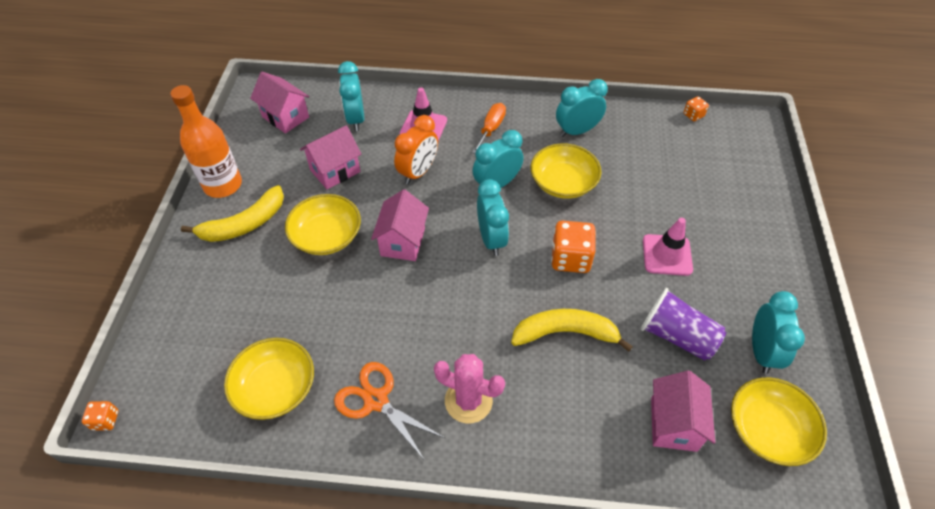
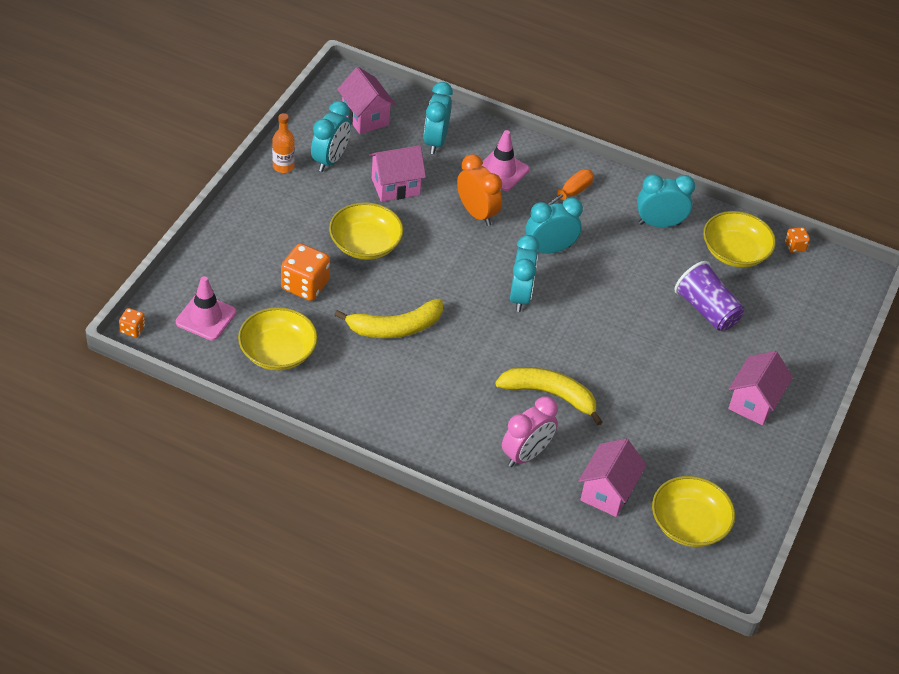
camera: 15 degrees right, 5 degrees down
orange bottle [170,85,242,198] -> orange bottle [272,113,295,173], size x0.55
yellow banana [181,185,284,242] -> yellow banana moved to [334,299,443,338]
orange scissors [334,362,445,459] -> none
pink house [371,189,429,261] -> pink house moved to [728,351,793,425]
orange clock [394,115,438,184] -> orange clock turned 90 degrees counterclockwise [457,154,502,226]
pink cactus [434,354,505,423] -> none
yellow bowl [530,143,602,199] -> yellow bowl moved to [703,211,776,267]
orange dice [551,221,596,273] -> orange dice moved to [281,243,330,301]
purple cup [641,288,726,361] -> purple cup moved to [675,261,744,331]
pink traffic cone [643,218,693,276] -> pink traffic cone moved to [176,276,236,341]
turquoise clock [752,291,805,374] -> turquoise clock moved to [311,101,351,172]
none -> pink clock [502,396,558,467]

